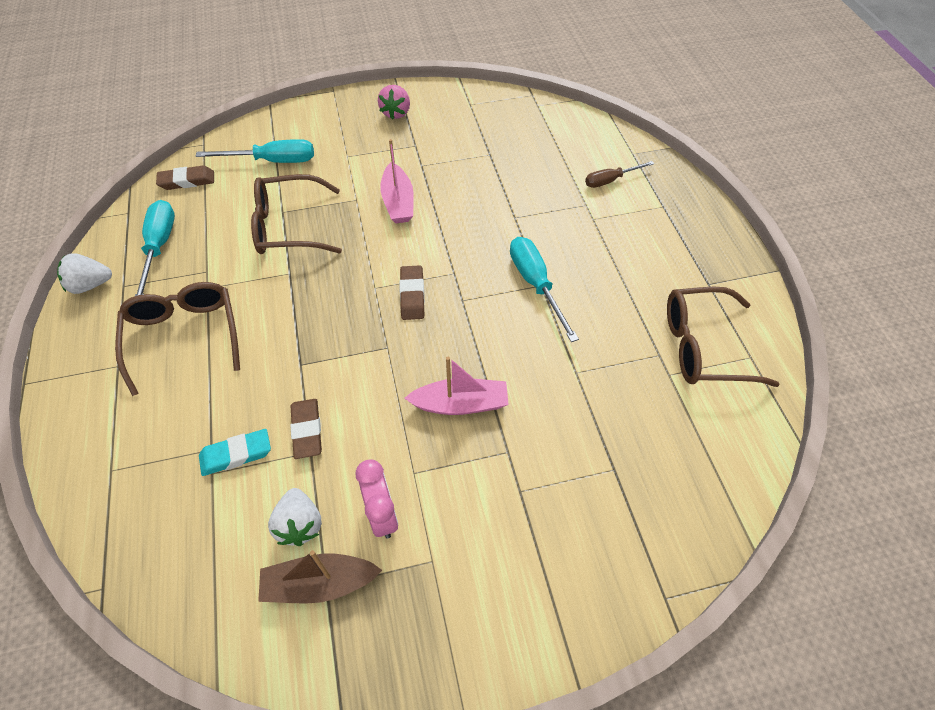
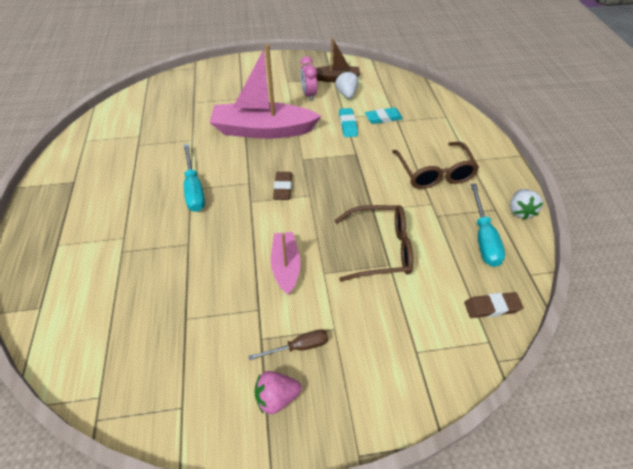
camera: 175 degrees left, 5 degrees down
white strawberry [57,253,112,294] -> white strawberry turned 105 degrees clockwise [510,189,543,220]
turquoise screwdriver [196,139,314,163] -> none
brown eraser [290,399,322,459] -> turquoise eraser [339,108,358,137]
pink strawberry [378,85,410,120] -> pink strawberry turned 120 degrees counterclockwise [255,371,302,414]
pink boat [404,357,509,415] -> pink boat [209,44,321,139], size x1.87
brown screwdriver [585,161,654,188] -> brown screwdriver moved to [249,329,328,360]
brown glasses [667,287,780,387] -> none

